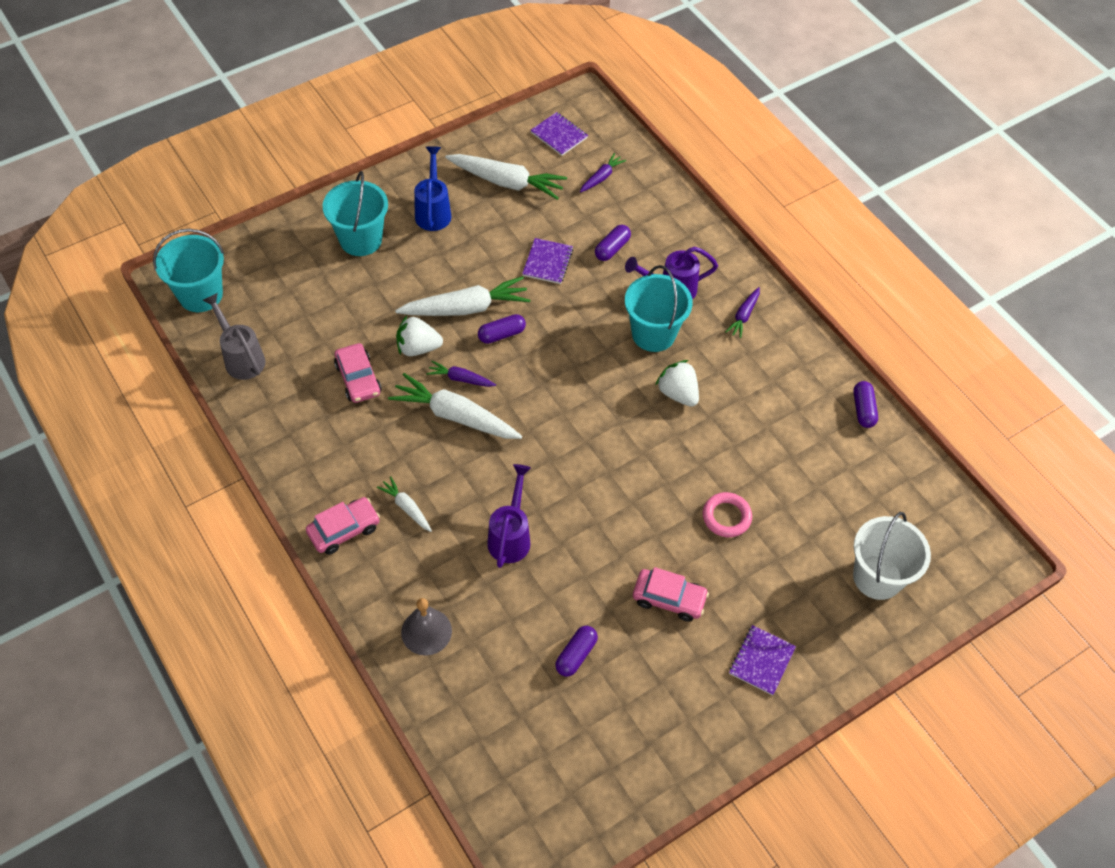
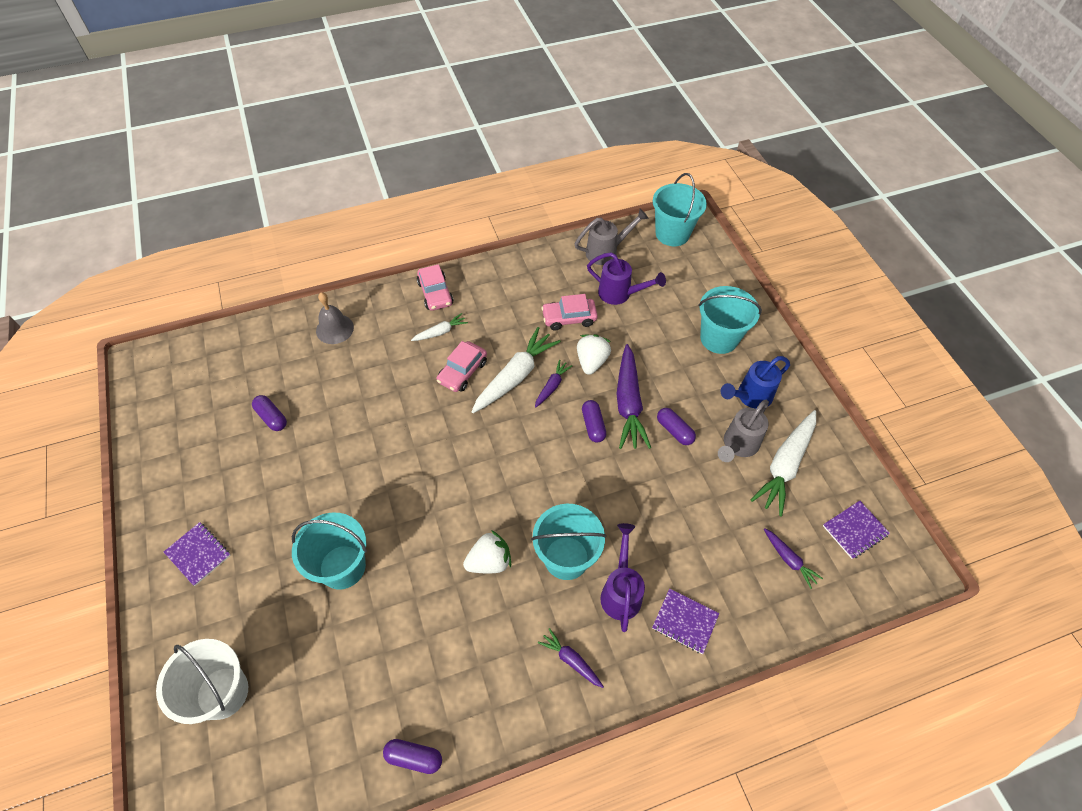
camera: 105 degrees right, 0 degrees up
white carrot [395,276,530,316] -> purple carrot [616,344,651,449]
blue watering can [414,146,451,231] -> blue watering can turned 135 degrees clockwise [721,356,790,409]
purple watering can [487,464,531,568] -> purple watering can moved to [587,252,666,305]
purple notebook [522,238,573,284] -> purple notebook moved to [652,588,719,654]
purple capsule [595,225,631,261] -> purple capsule moved to [657,408,696,445]
pink car [633,567,709,622] -> pink car moved to [436,341,487,392]
pink ring [703,492,752,537] -> turquoise bucket [292,513,367,589]
none -> grey watering can [718,400,769,462]

